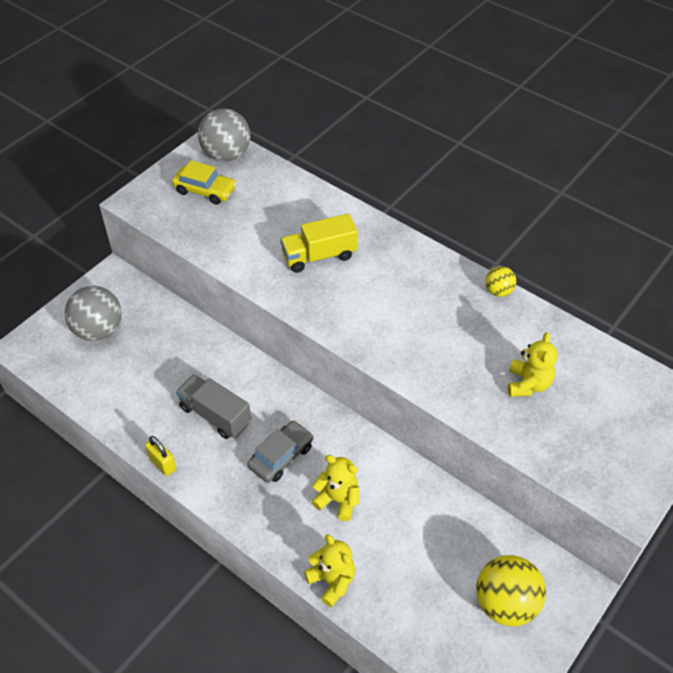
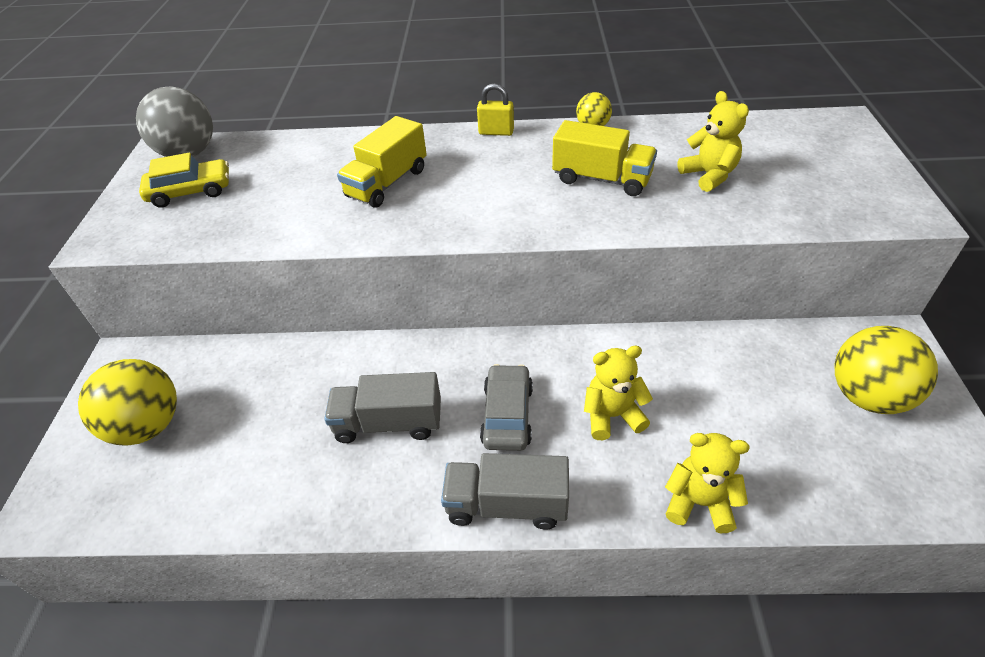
camera: 35 degrees left, 5 degrees down
grey ball [64,286,122,341] -> yellow ball [78,359,177,446]
yellow padlock [145,436,176,476] -> yellow padlock moved to [477,83,514,136]
none -> grey truck [441,453,569,530]
none -> yellow truck [552,120,657,196]

